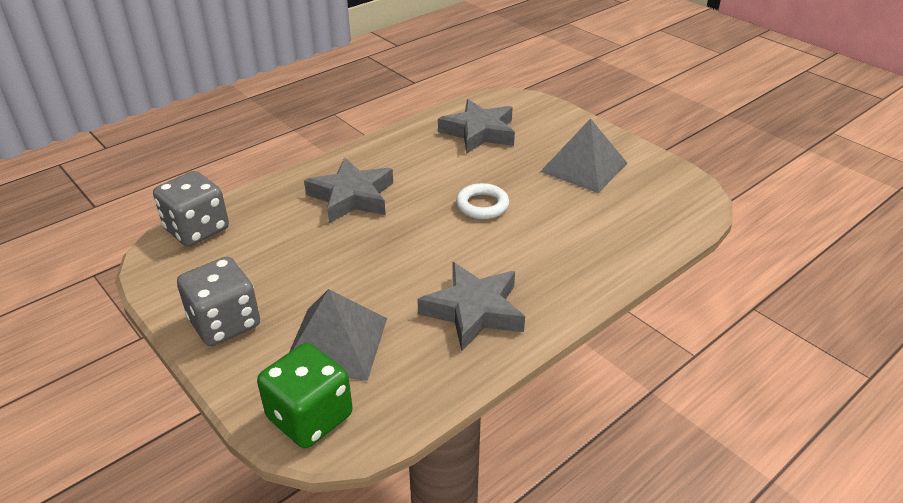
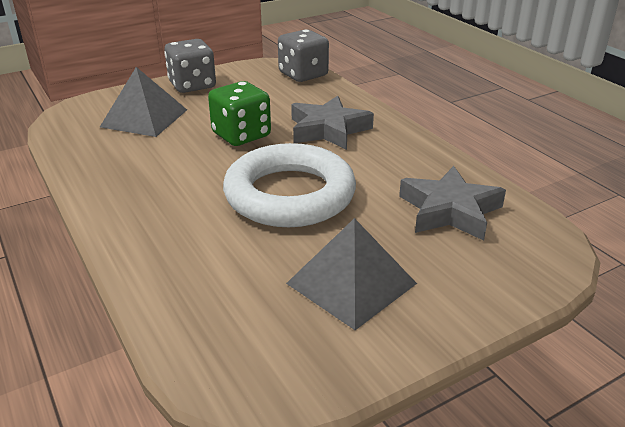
camera: 100 degrees right, 5 degrees down
green dice [257,343,353,448] -> green dice moved to [208,81,271,146]
grey star [417,262,525,351] -> none
white ring [456,183,509,219] -> white ring [223,143,356,227], size x2.22

